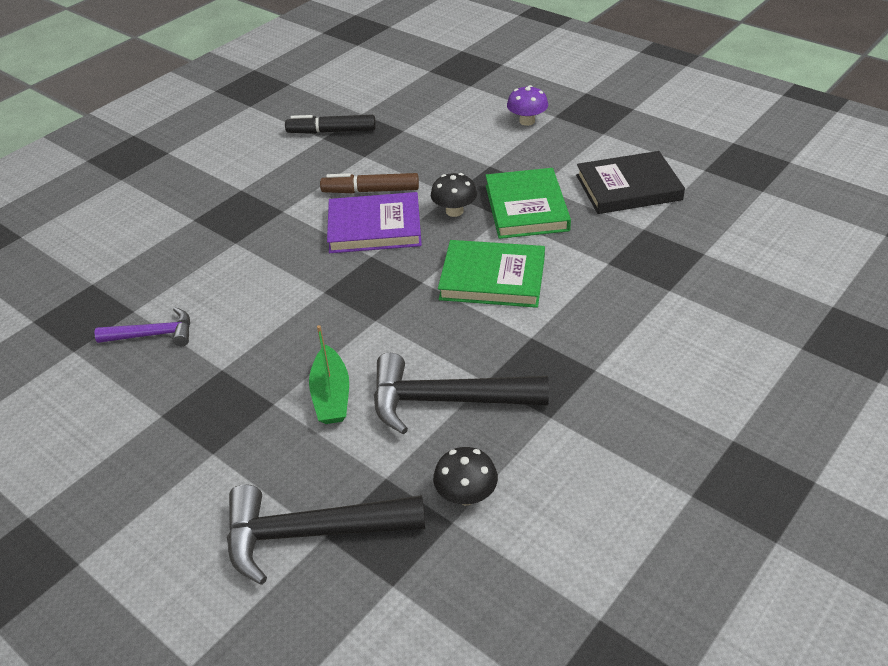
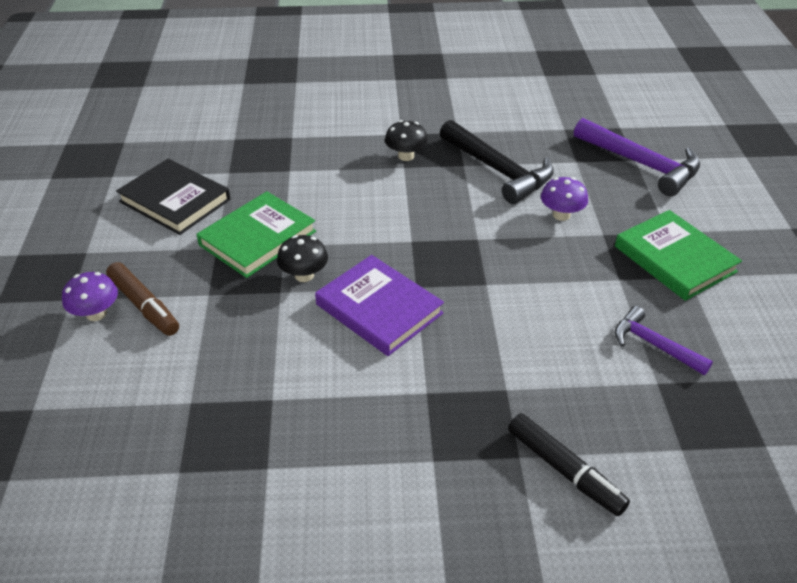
camera: 135 degrees left, 0 degrees up
black hammer [227,484,425,585] -> purple hammer [574,118,700,196]
black marker [285,115,376,134] -> black marker moved to [508,413,630,516]
green boat [309,325,349,424] -> purple mushroom [541,177,588,221]
brown marker [320,173,419,193] -> brown marker moved to [106,262,179,336]
black mushroom [433,447,498,506] -> black mushroom moved to [385,120,428,161]
green book [438,240,545,308] -> green book moved to [615,210,742,301]

